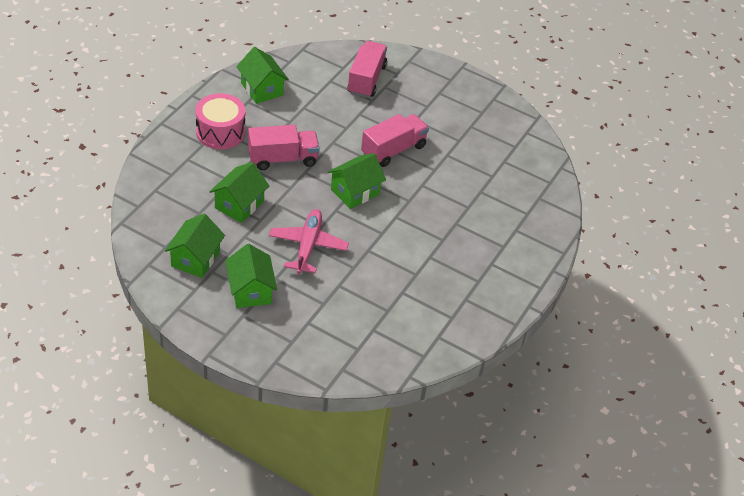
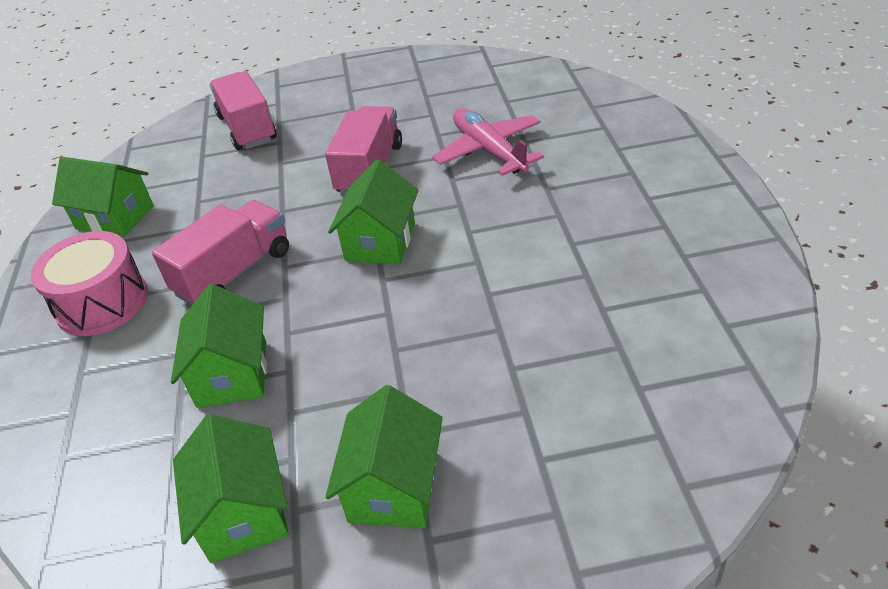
camera: 30 degrees left, 5 degrees down
green house [225,244,277,308] -> green house turned 60 degrees clockwise [325,385,443,528]
pink plane [269,209,349,274] -> pink plane moved to [432,108,544,176]

